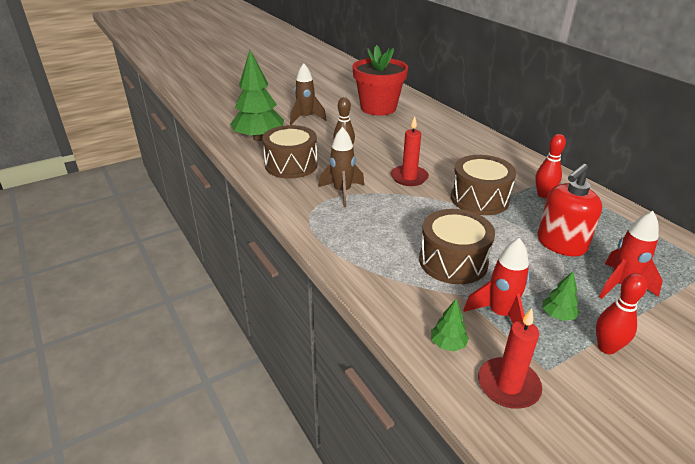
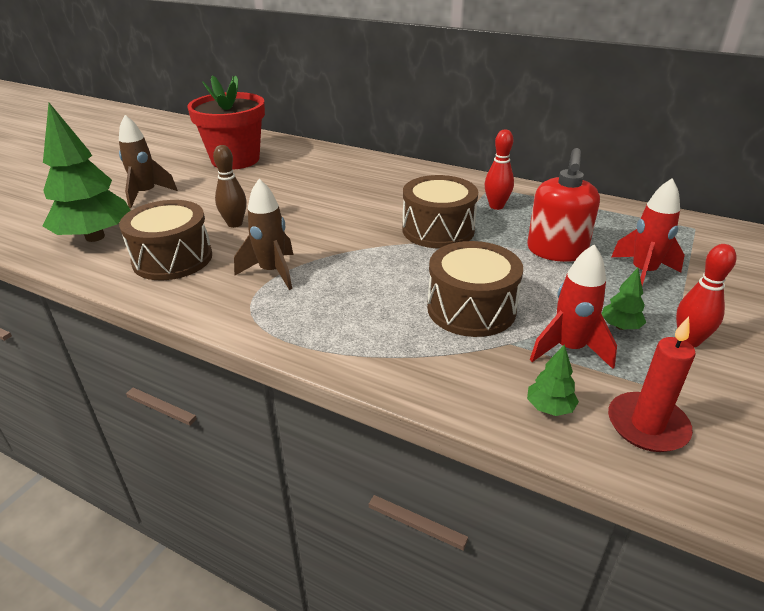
camera: 30 degrees left, 0 degrees up
red candle [391,116,429,186] -> none

